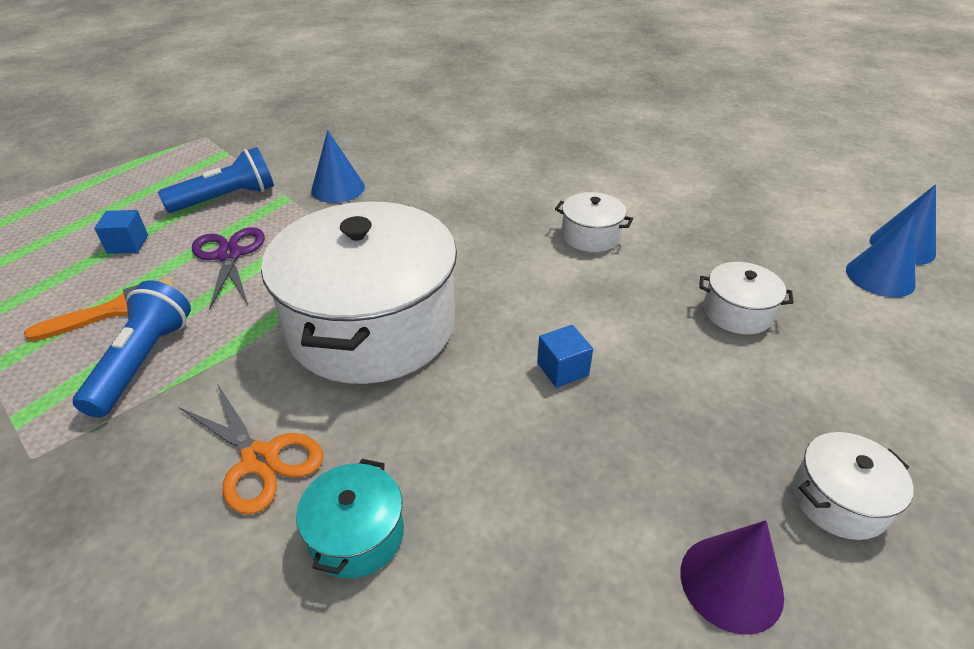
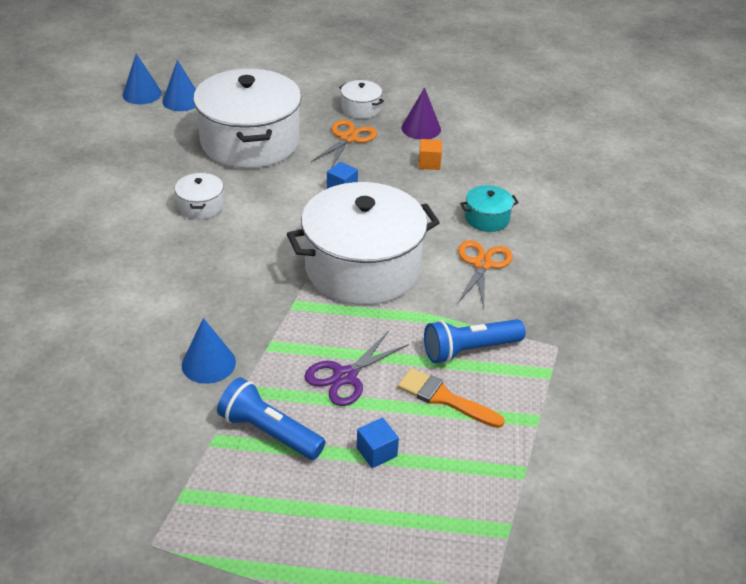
camera: 120 degrees left, 0 degrees up
white pot [699,262,794,334] -> white pot [193,69,302,168], size x2.39
none -> orange scissors [311,120,377,168]
none -> orange cube [419,139,442,170]

